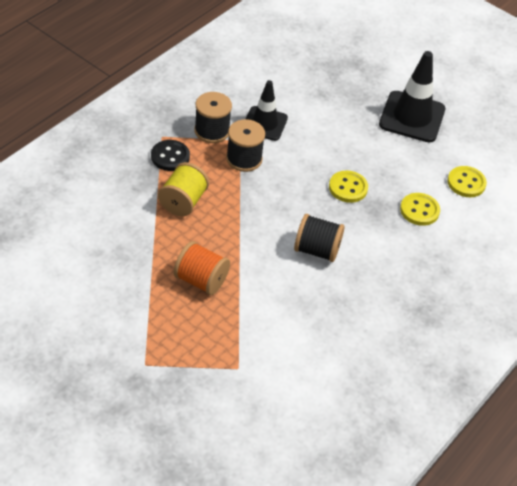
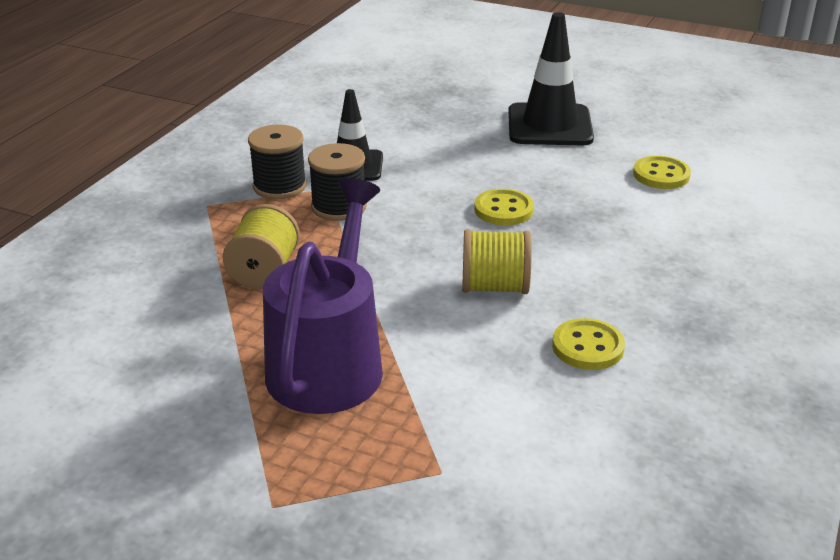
camera: 10 degrees left, 15 degrees down
black button [151,140,190,171] -> none
orange spool [174,241,230,295] -> purple watering can [263,178,383,414]
black spool [294,214,345,262] -> yellow spool [462,229,532,294]
yellow button [400,193,440,226] -> yellow button moved to [552,318,625,370]

